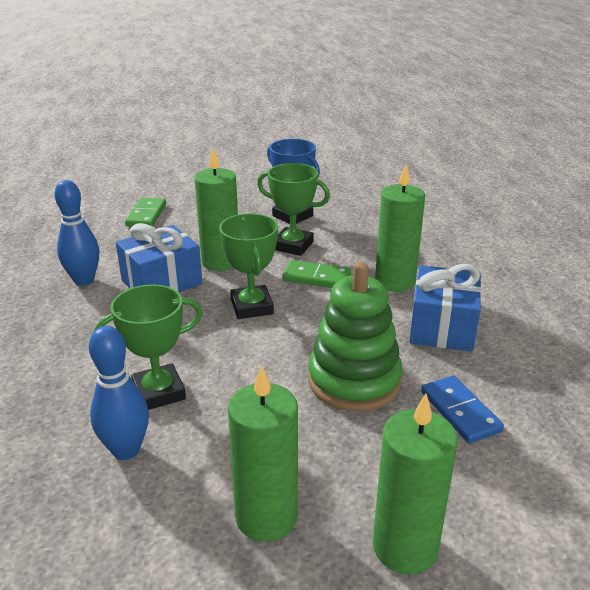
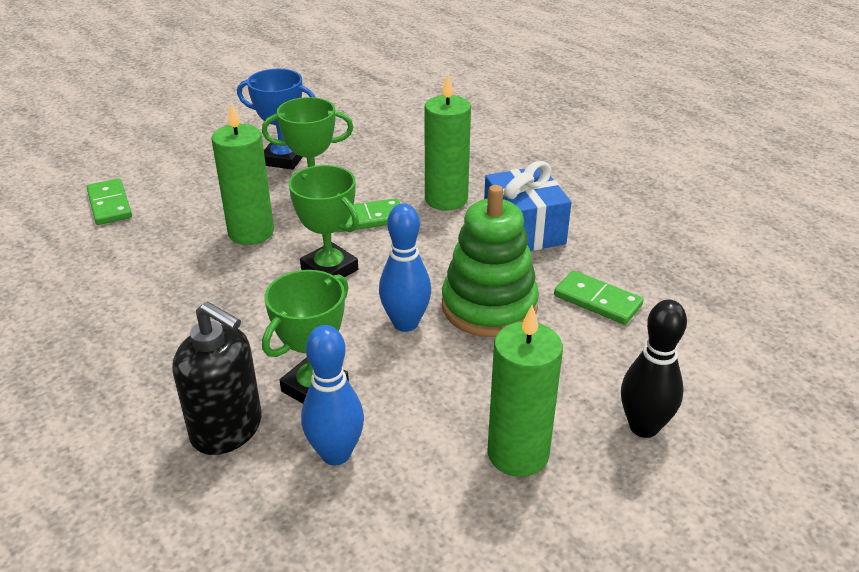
camera: 30 degrees left, 5 degrees up
blue bowling pin [54,180,99,286] -> blue bowling pin moved to [379,203,431,332]
blue gift [116,223,202,292] -> none
green candle [373,393,458,574] -> black bowling pin [621,300,687,438]
blue domino [421,376,504,443] -> green domino [554,270,643,325]
none -> black soap dispenser [172,301,262,455]

